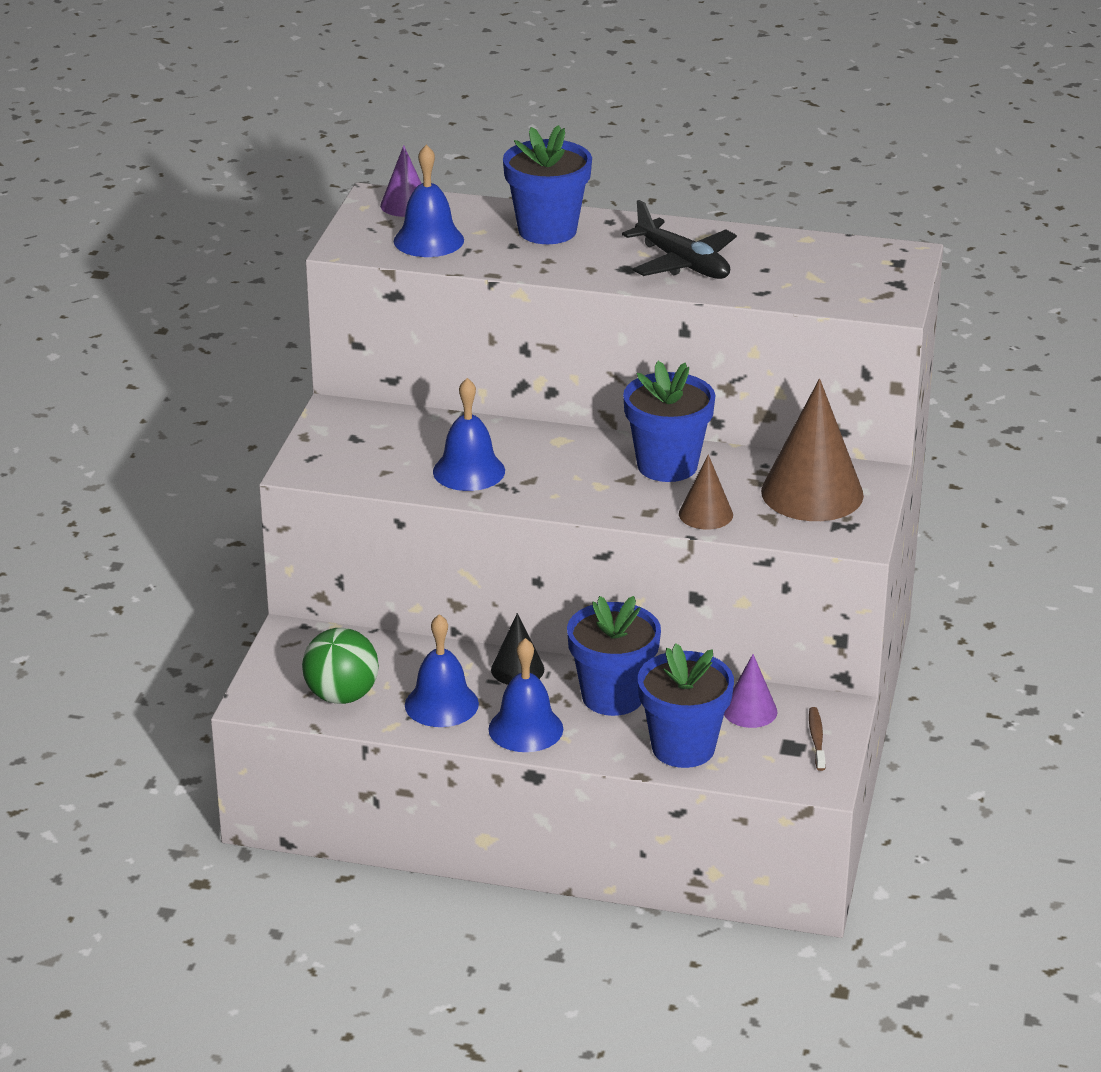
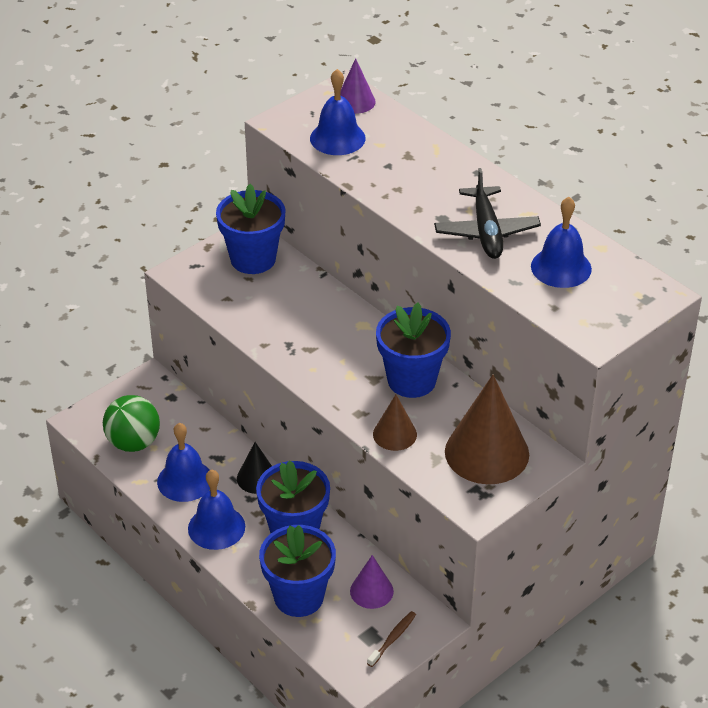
camera: 35 degrees right, 10 degrees up
blue bell [433,378,505,491] -> blue bell moved to [531,197,592,288]
blue flower pot [503,125,592,244] -> blue flower pot moved to [216,184,285,274]

